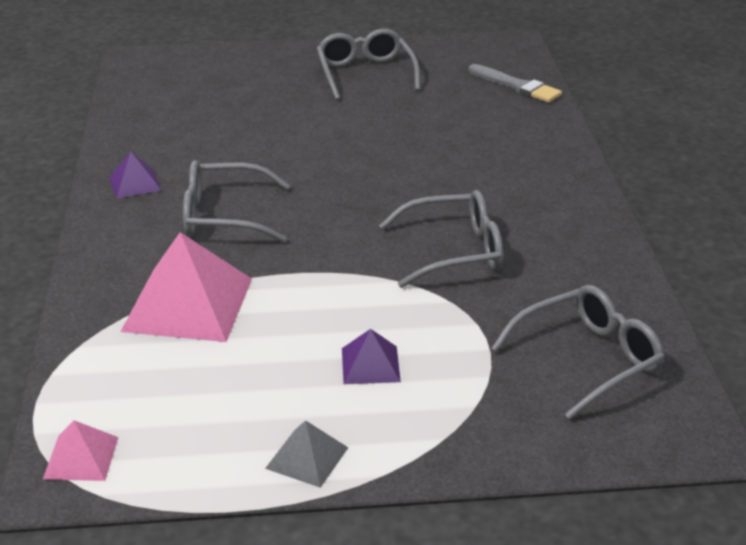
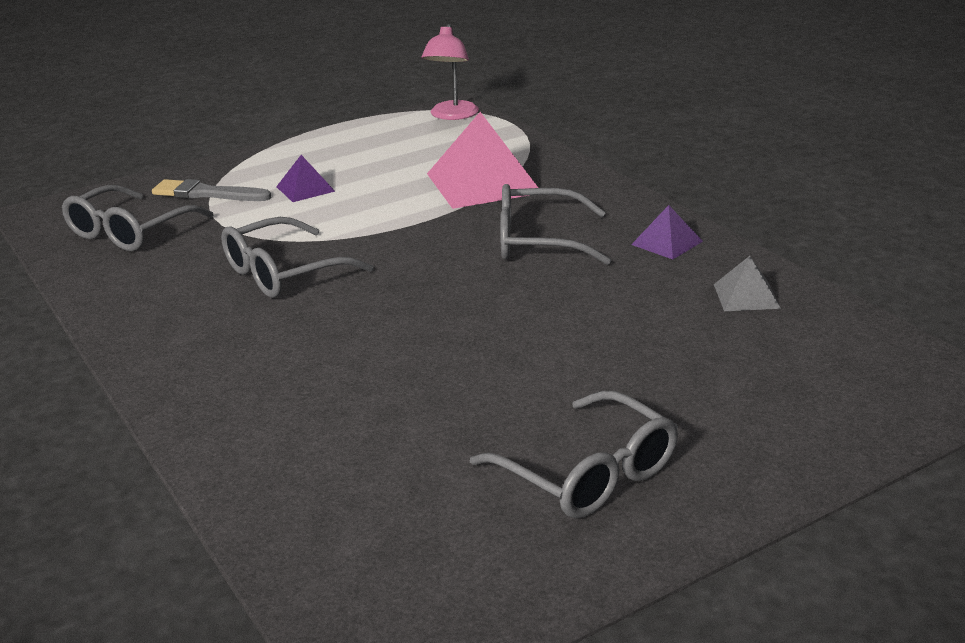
camera: 155 degrees right, 5 degrees down
pink pyramid [43,420,119,481] -> pink lamp [421,24,479,120]
grey glasses [183,160,290,243] -> grey glasses turned 150 degrees counterclockwise [500,184,611,265]
grey pyramid [265,420,348,488] -> grey pyramid moved to [714,256,781,311]
grey brush [469,64,562,103] -> grey brush moved to [152,179,271,201]

